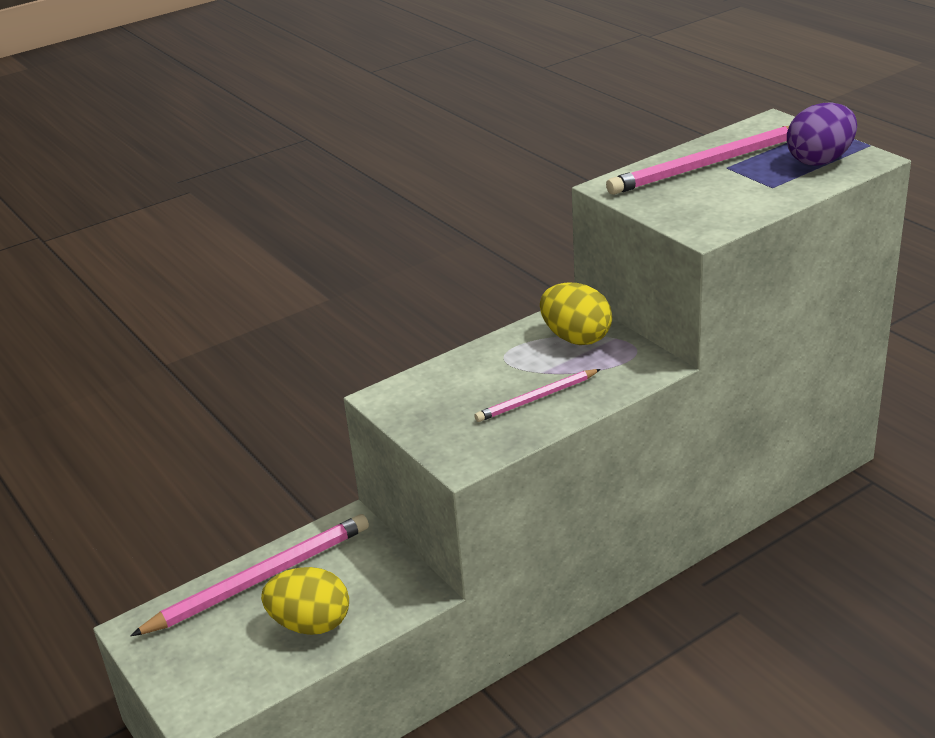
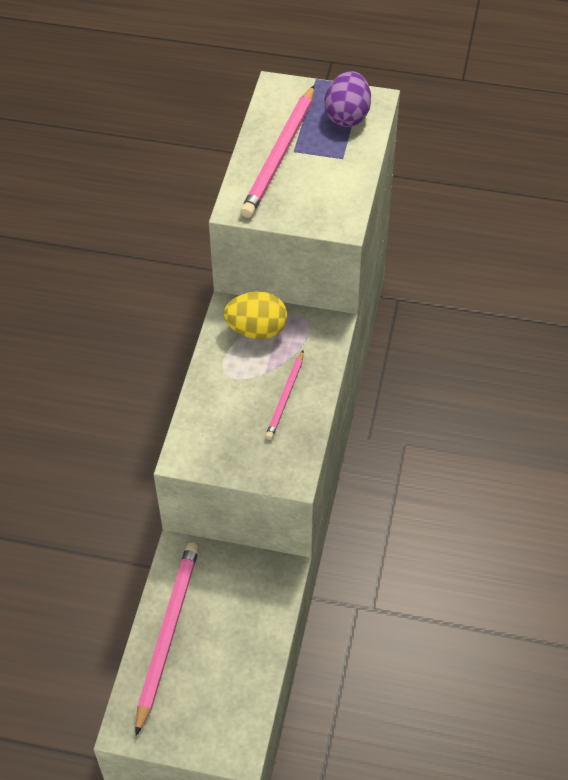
camera: 45 degrees left, 20 degrees up
yellow egg [261,567,349,635] -> none

